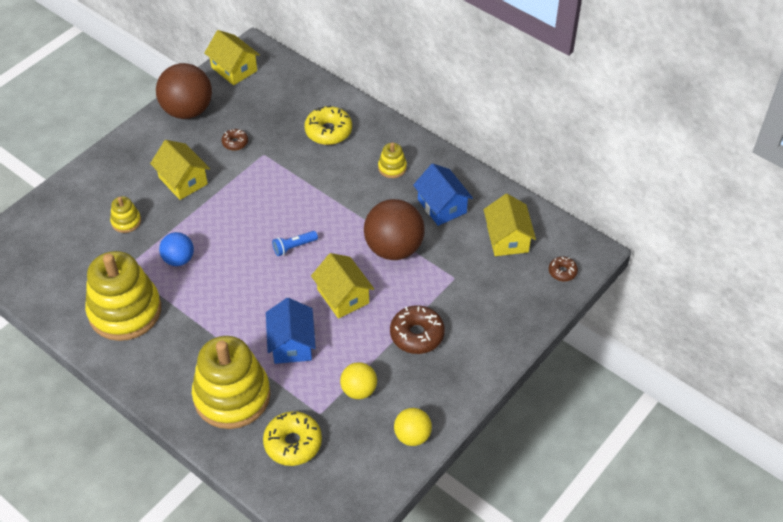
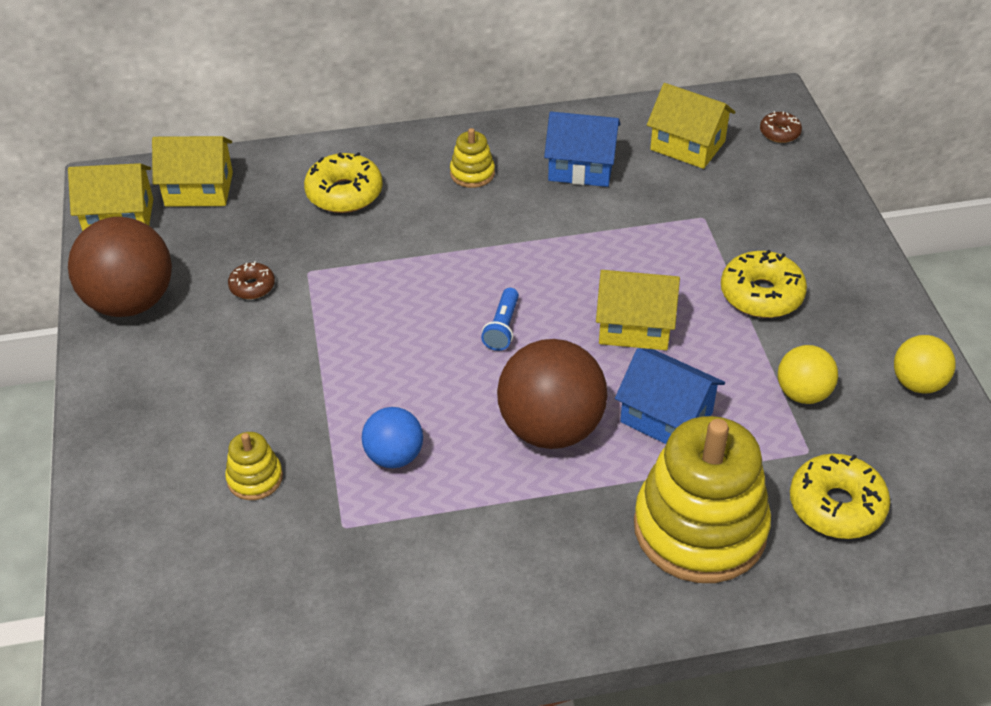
camera: 50 degrees left, 5 degrees down
yellow stacking toy [85,251,161,341] -> none
yellow house [150,140,210,200] -> yellow house moved to [152,136,233,207]
brown ball [364,199,425,260] -> brown ball moved to [497,339,607,449]
brown donut [390,305,445,354] -> yellow donut [721,250,807,318]

